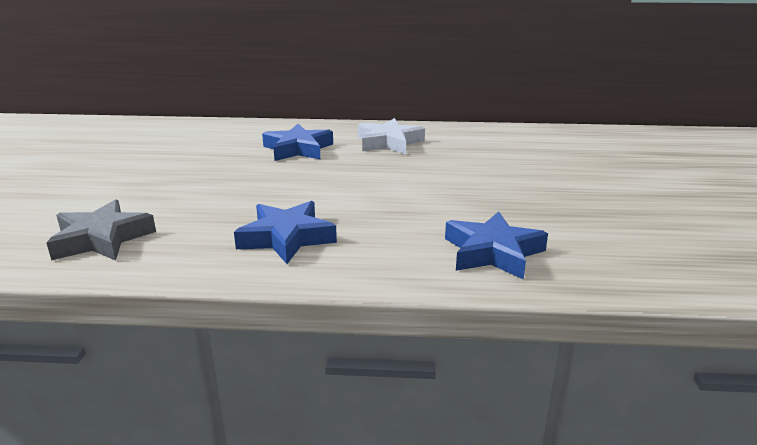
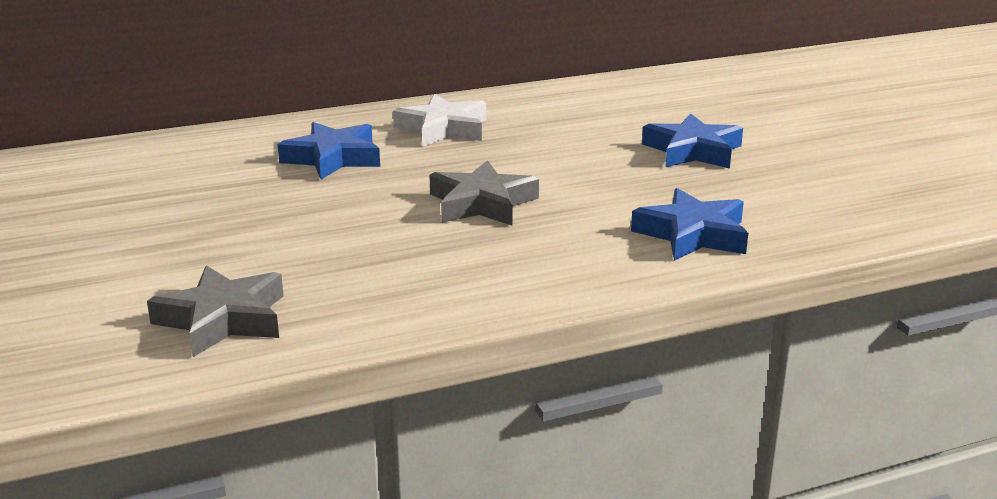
camera: 25 degrees left, 0 degrees up
blue star [234,201,337,264] -> blue star moved to [642,113,743,169]
none -> grey star [429,160,539,225]

